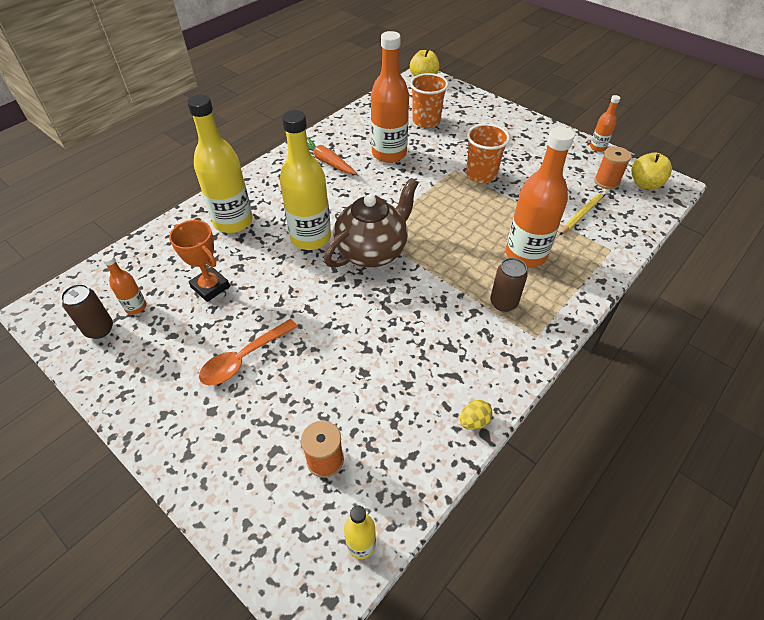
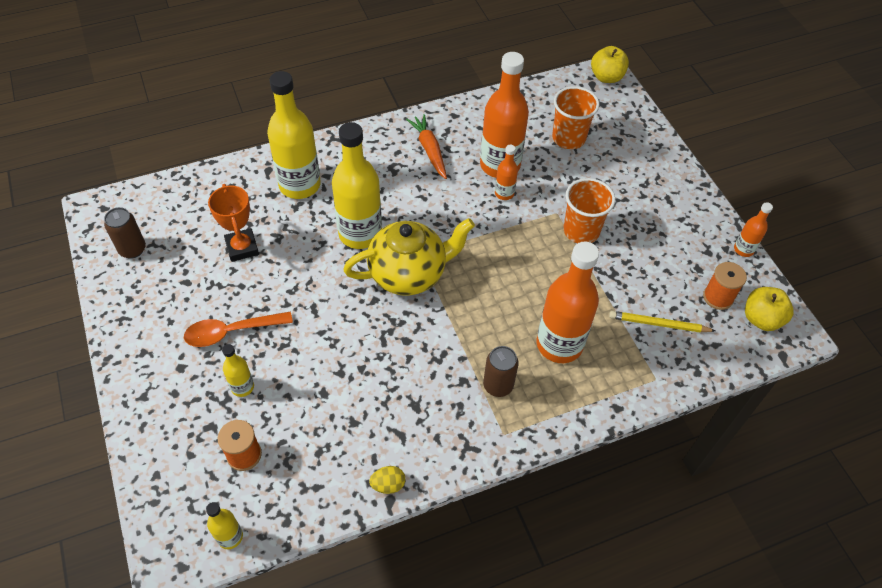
camera: 25 degrees right, 5 degrees up
orange bottle [102,254,147,314] -> orange bottle moved to [495,145,518,200]
brown teapot [324,178,418,268] -> yellow teapot [343,218,475,296]
yellow pencil [560,189,607,235] -> yellow pencil turned 150 degrees counterclockwise [609,311,716,332]
none -> yellow bottle [222,344,254,397]

